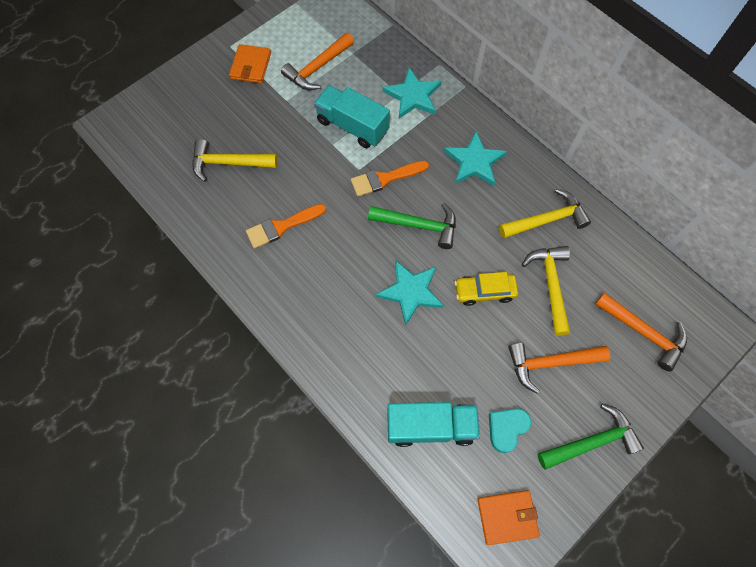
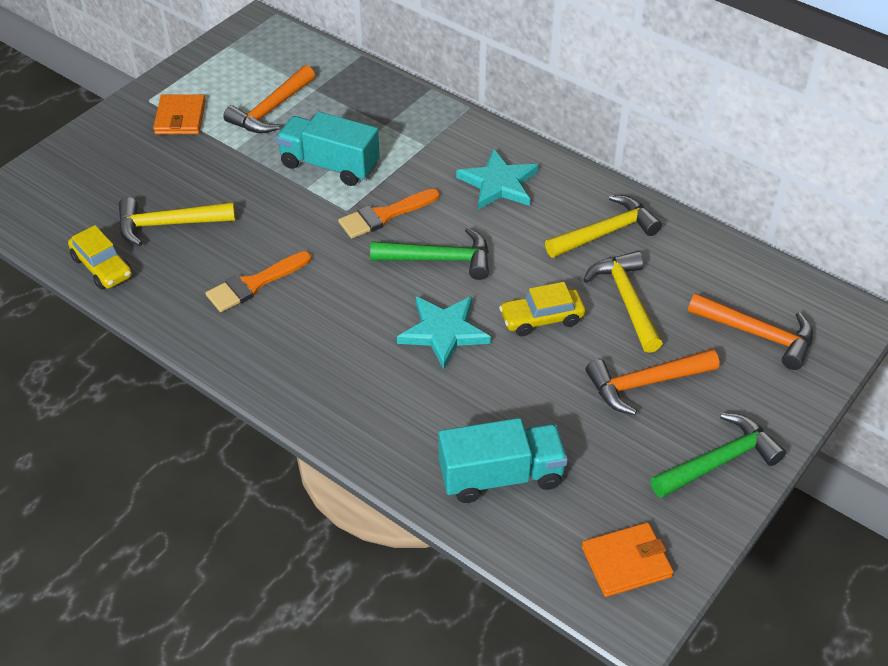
camera: 10 degrees left, 20 degrees down
turquoise star [382,68,441,119] -> none
turquoise heart [489,408,531,453] -> none
none -> yellow car [68,225,132,289]

